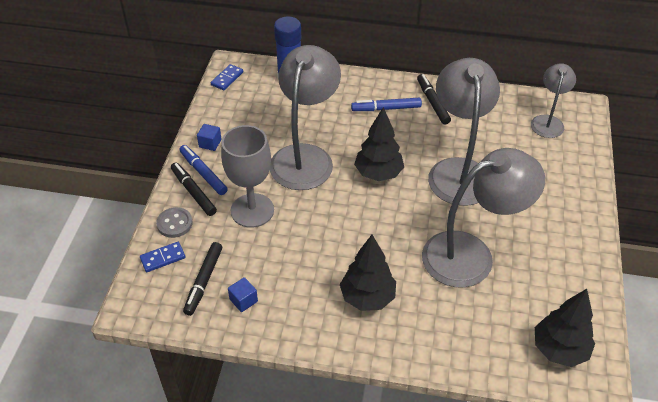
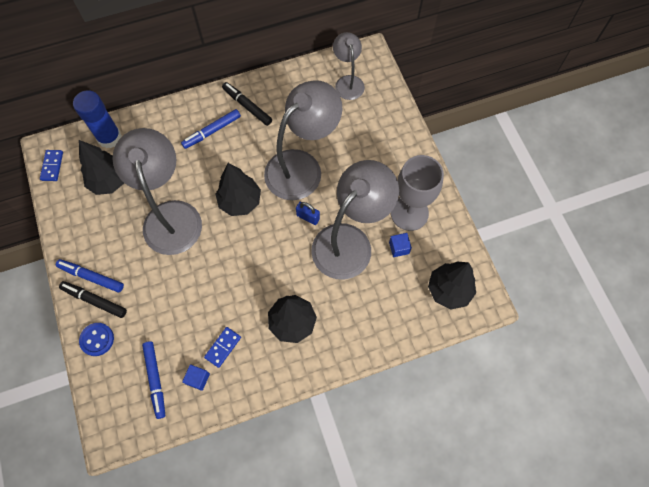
camera: 30 degrees left, 20 degrees up
blue domino [140,242,185,272] -> blue domino moved to [204,327,241,368]
grey button [156,207,193,238] -> blue button [79,323,114,356]
black marker [183,242,222,316] -> blue marker [142,341,165,419]
blue cube [197,124,222,151] -> blue cube moved to [389,233,412,257]
grey goblet [221,125,274,228] -> grey goblet moved to [391,155,444,231]
grey lamp [428,58,500,206] -> grey lamp turned 75 degrees clockwise [264,80,343,200]
none -> black tree [79,140,124,195]
none -> blue padlock [296,202,320,225]

